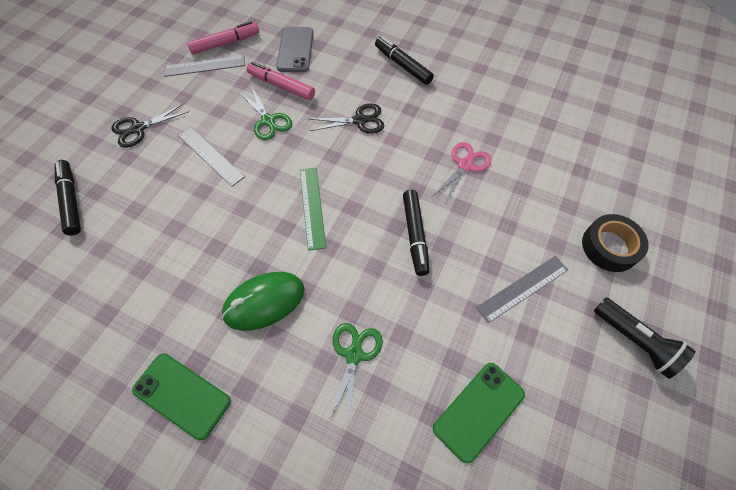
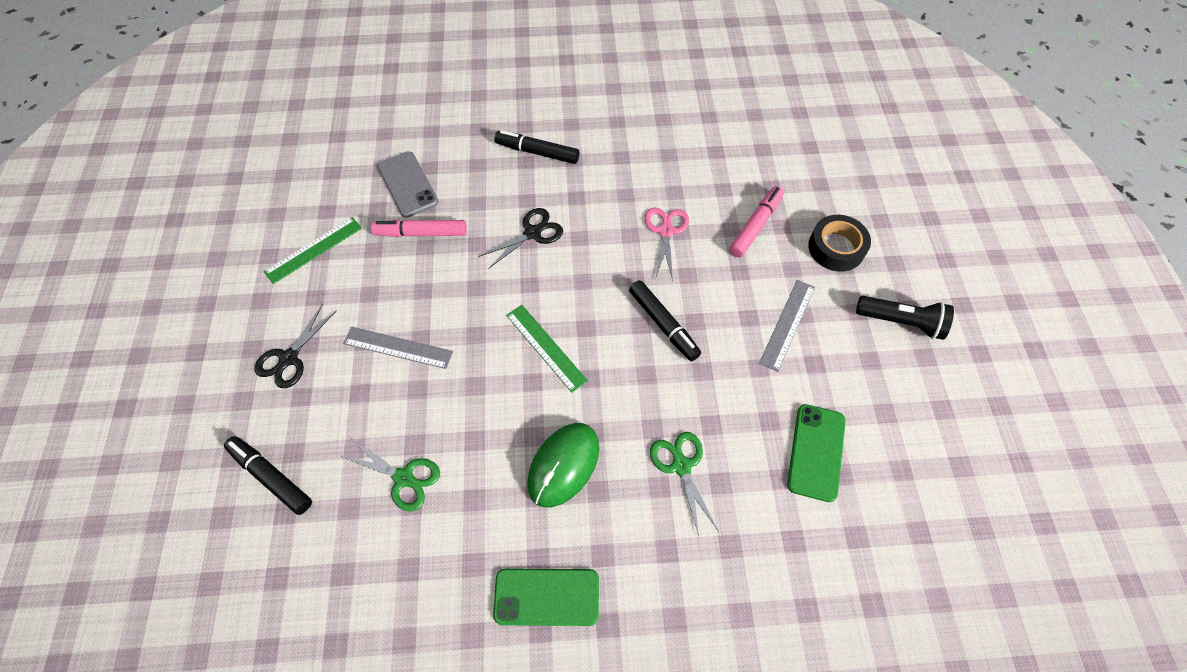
camera: 30 degrees left, 0 degrees up
grey ruler [164,55,245,77] -> green ruler [264,217,362,284]
pink marker [187,21,259,55] -> pink marker moved to [729,186,784,258]
green scissors [239,87,292,140] -> green scissors moved to [341,439,440,511]

